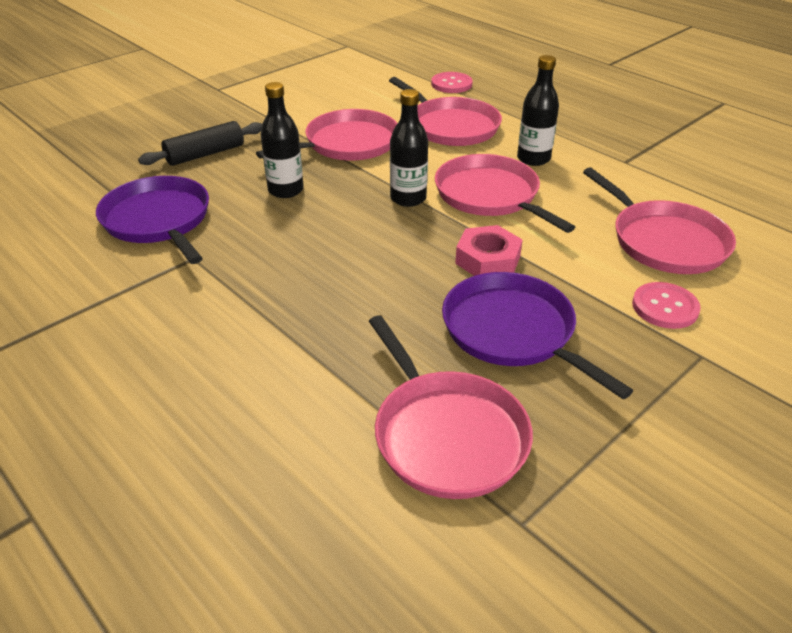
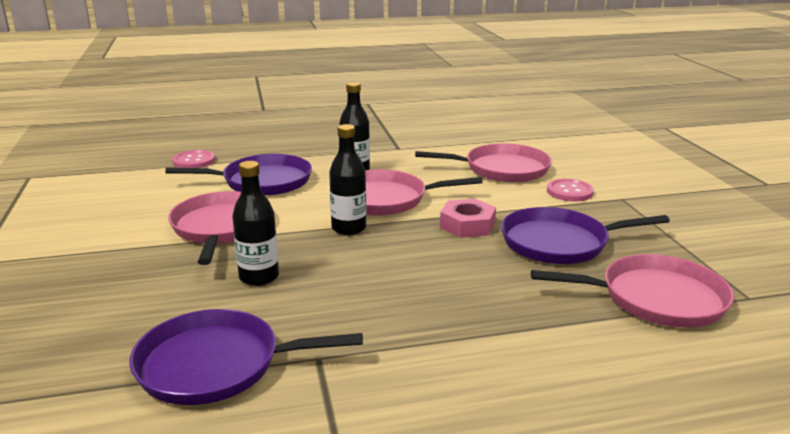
camera: 60 degrees left, 15 degrees down
black rolling pin [138,121,263,166] -> none
pink pan [389,77,502,146] -> purple pan [165,154,312,196]

